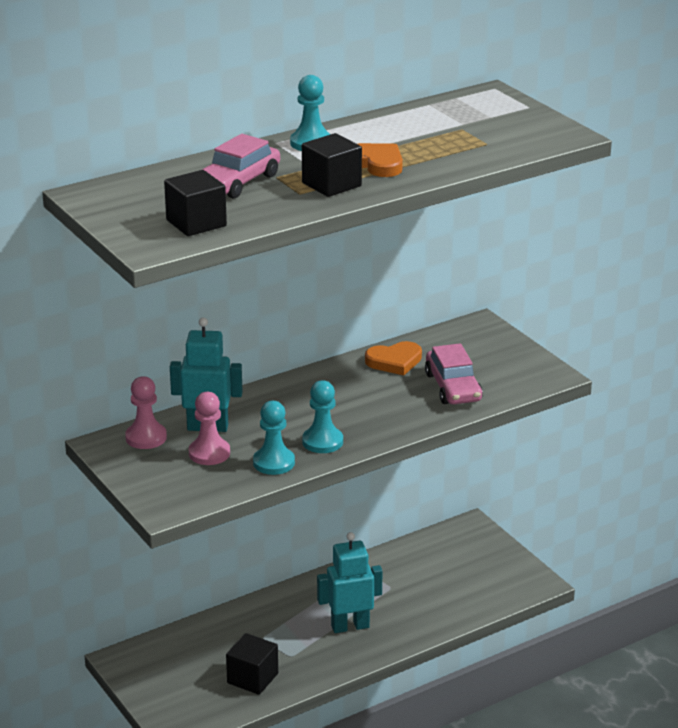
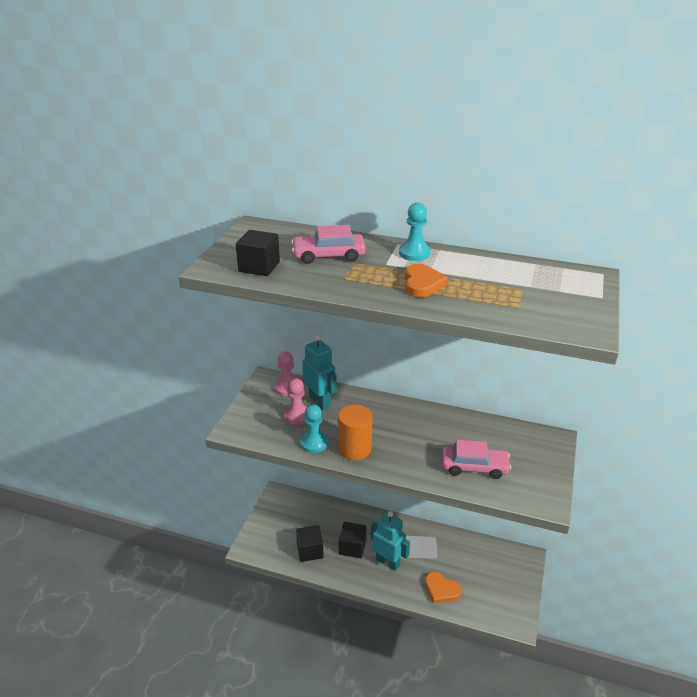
camera: 50 degrees right, 5 degrees up
black cube [302,133,362,197] -> black cube moved to [339,522,367,558]
turquoise pawn [302,380,343,453] -> orange cylinder [338,404,373,460]
orange heart [365,341,422,375] -> orange heart moved to [425,572,462,604]
pink car [425,343,483,404] -> pink car turned 120 degrees counterclockwise [442,439,511,479]

